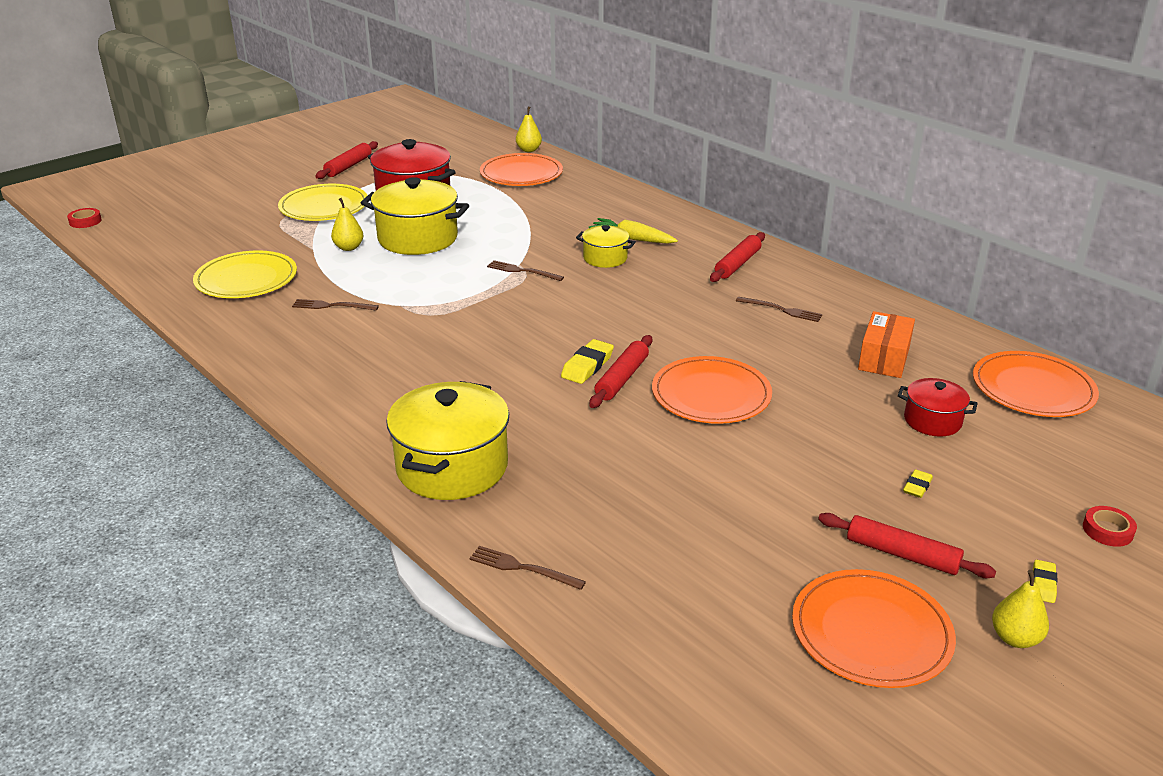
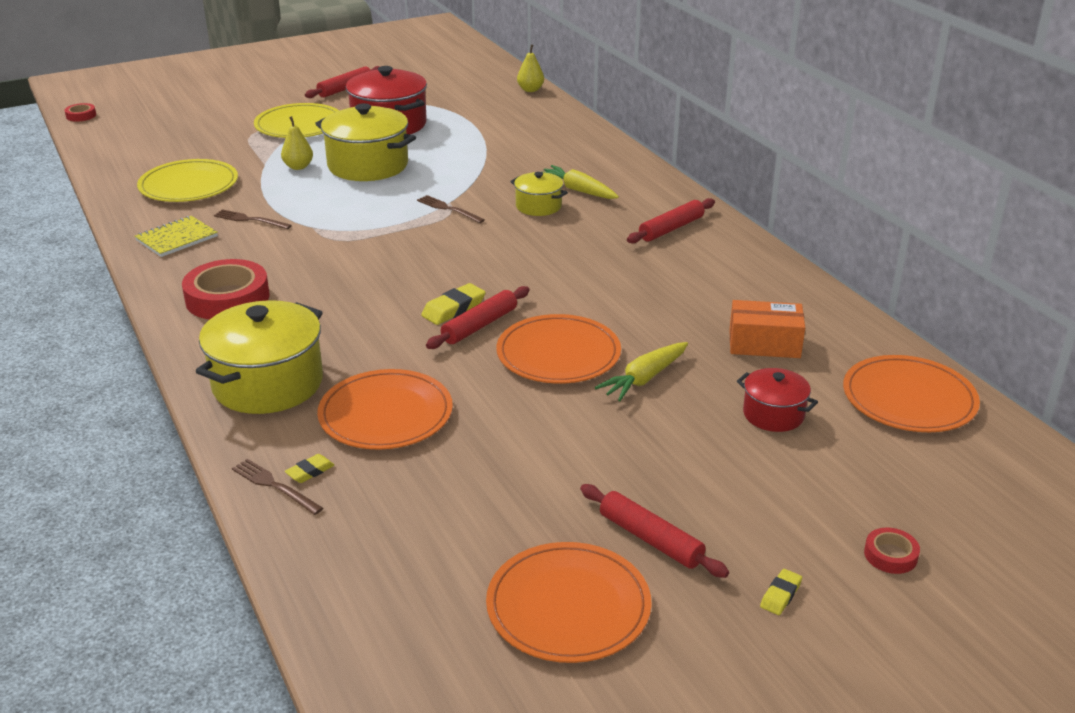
camera: 15 degrees right, 0 degrees up
orange plate [480,153,563,186] -> orange plate moved to [317,369,453,450]
brown fork [736,297,822,322] -> none
orange box [858,311,915,378] -> orange box turned 60 degrees clockwise [729,300,805,358]
yellow eraser [903,469,933,498] -> yellow eraser moved to [285,454,335,483]
yellow pear [992,570,1049,648] -> none
none -> yellow notebook [135,216,218,257]
none -> red tape [182,259,269,319]
none -> yellow carrot [595,342,688,401]

